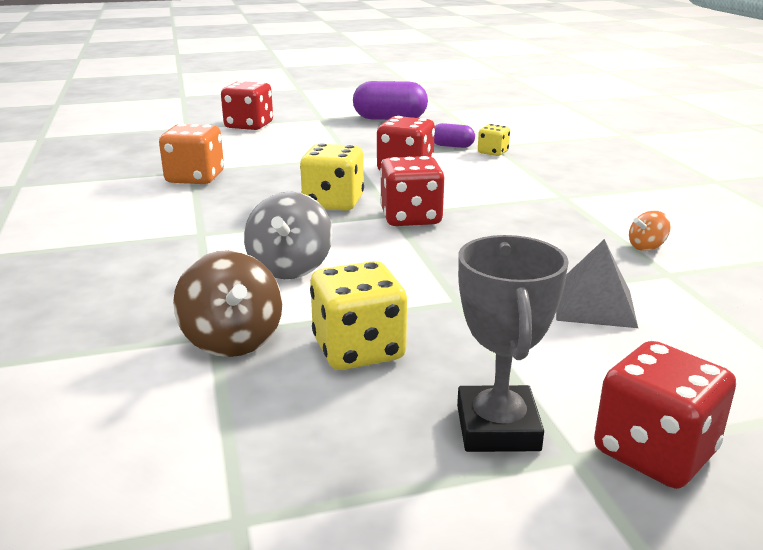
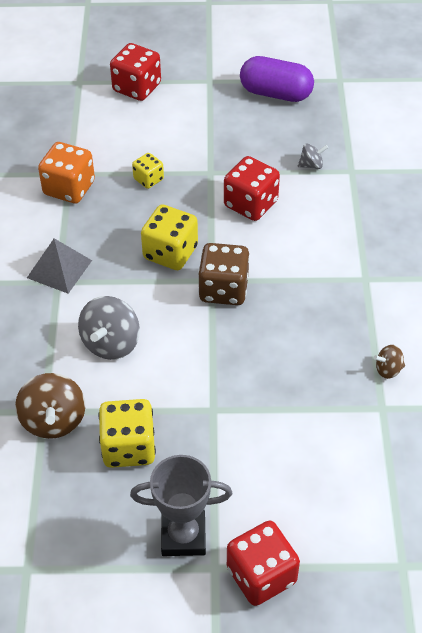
camera: 15 degrees right, 25 degrees up
red dice [380,156,444,226] -> brown dice [198,243,250,305]
purple capsule [434,123,475,148] -> grey spinning top [298,144,328,169]
grey trophy [457,235,569,452] -> grey trophy turned 75 degrees clockwise [130,455,232,556]
yellow dice [478,124,510,156] -> yellow dice moved to [132,153,164,189]
grey pyramid [556,239,638,328] -> grey pyramid moved to [27,238,92,294]
orange spinning top [629,211,671,251] -> brown spinning top [374,345,405,379]

